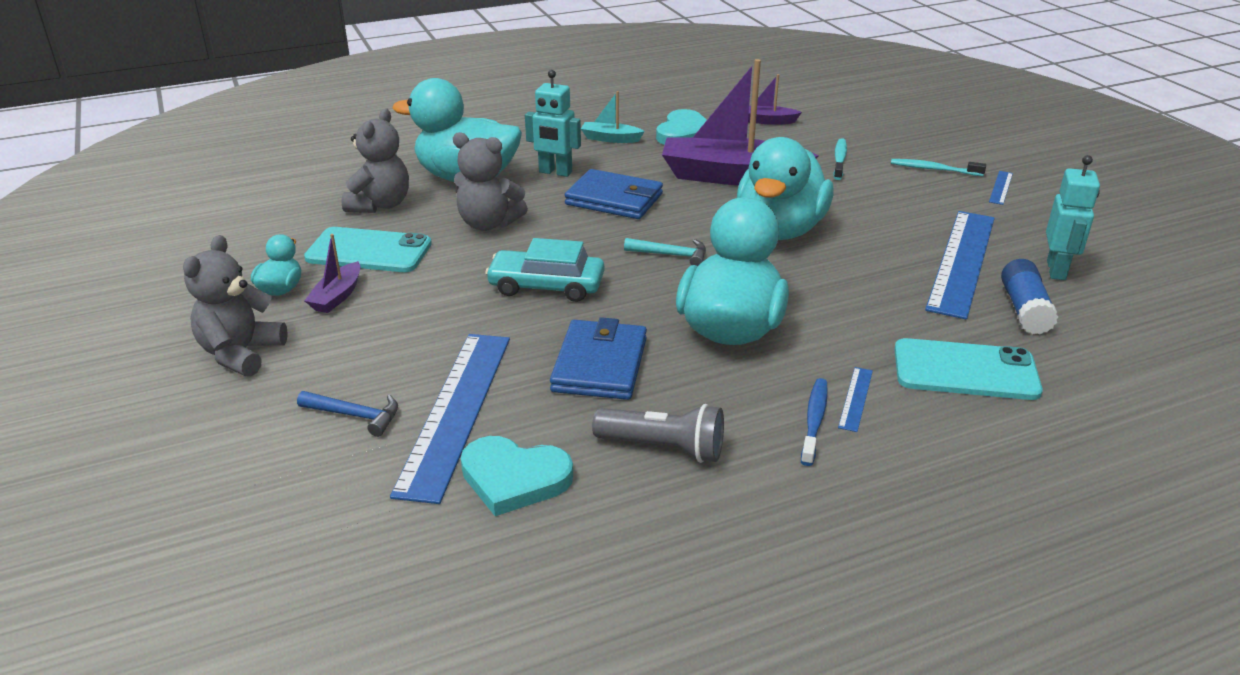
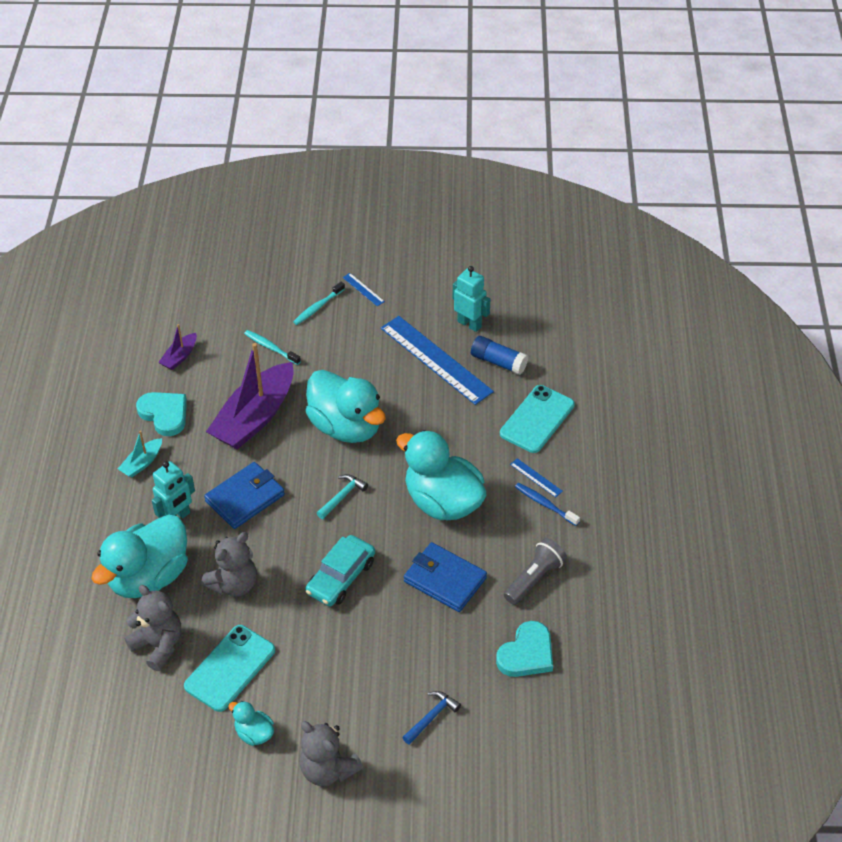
camera: 65 degrees left, 15 degrees up
purple boat [304,234,361,313] -> none
blue ruler [390,334,510,504] -> none

